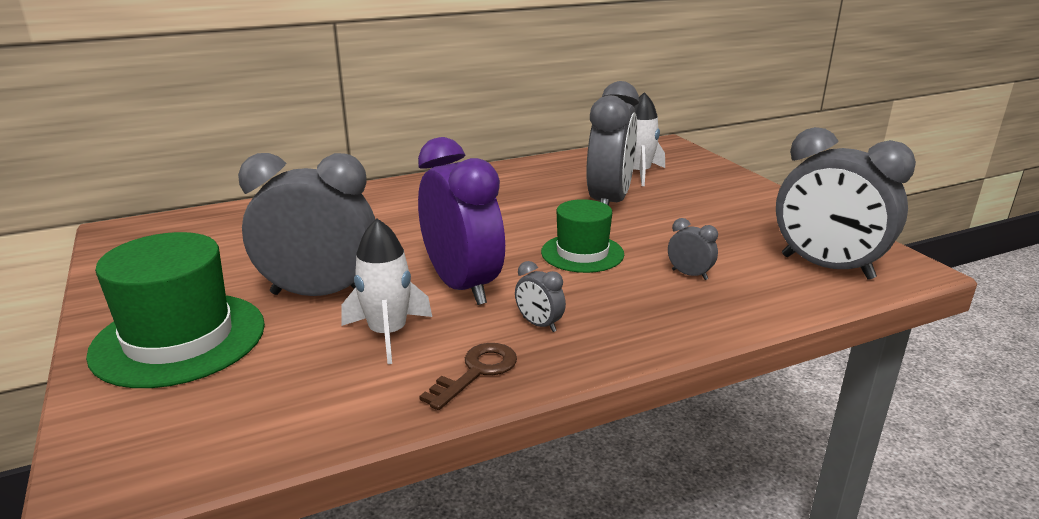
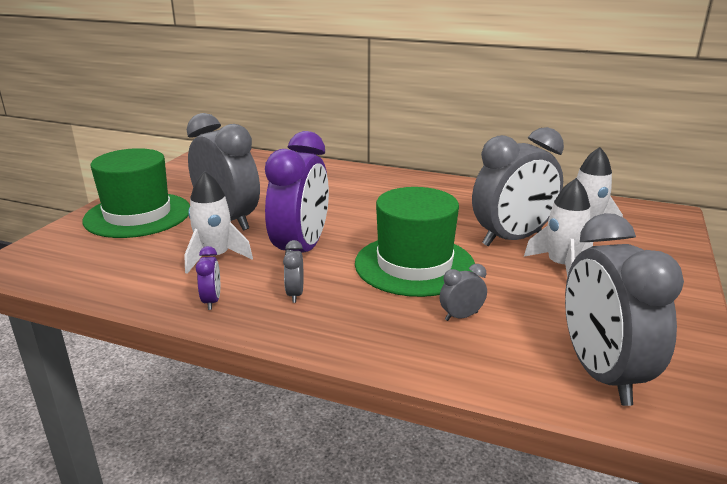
camera: 45 degrees right, 0 degrees up
brown key [419,343,517,410] -> purple clock [196,246,220,310]
green hat [541,199,624,273] -> green hat [355,187,475,297], size x1.61
grey clock [668,218,718,280] -> grey clock turned 105 degrees counterclockwise [440,264,487,321]
none -> white rocket [524,178,593,278]

